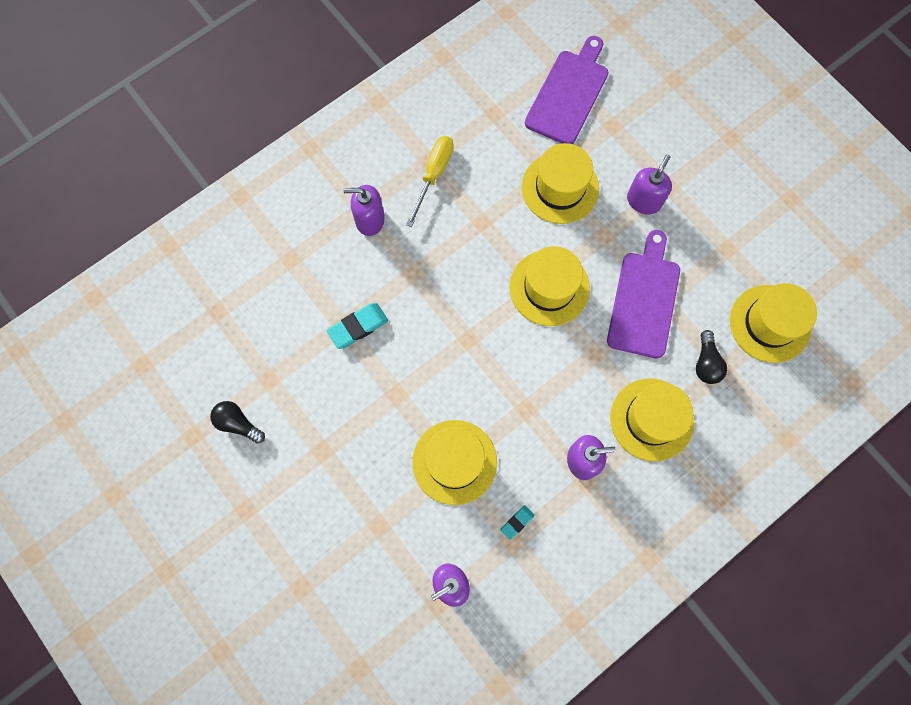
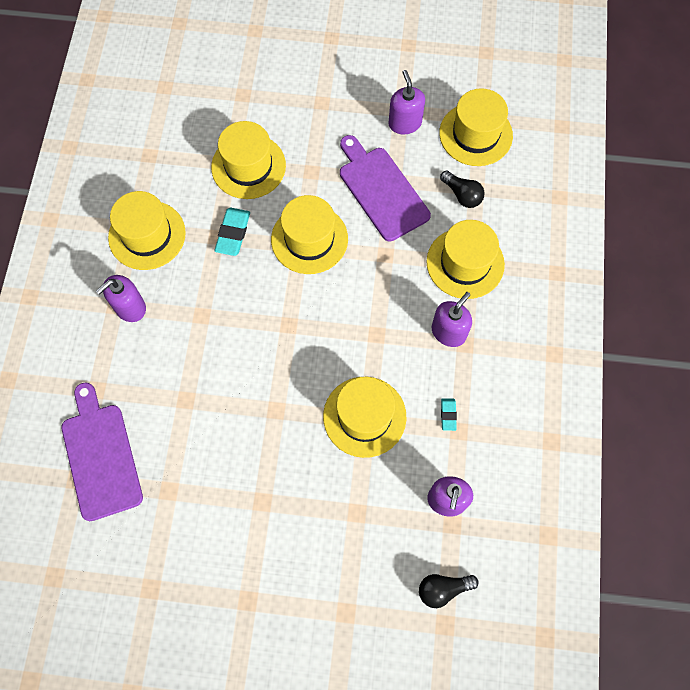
camera: 45 degrees left, 5 degrees down
black light bulb [210,401,265,444] -> black light bulb moved to [419,574,479,608]
turquoise eraser [327,303,388,349] -> turquoise eraser moved to [214,208,250,256]
yellow screwdriver [406,136,454,227] -> yellow hat [108,191,186,270]
purple cutting board [525,36,608,144] -> purple cutting board moved to [61,382,143,521]
purple soap dispenser [627,155,672,215] -> purple soap dispenser moved to [388,70,425,134]

